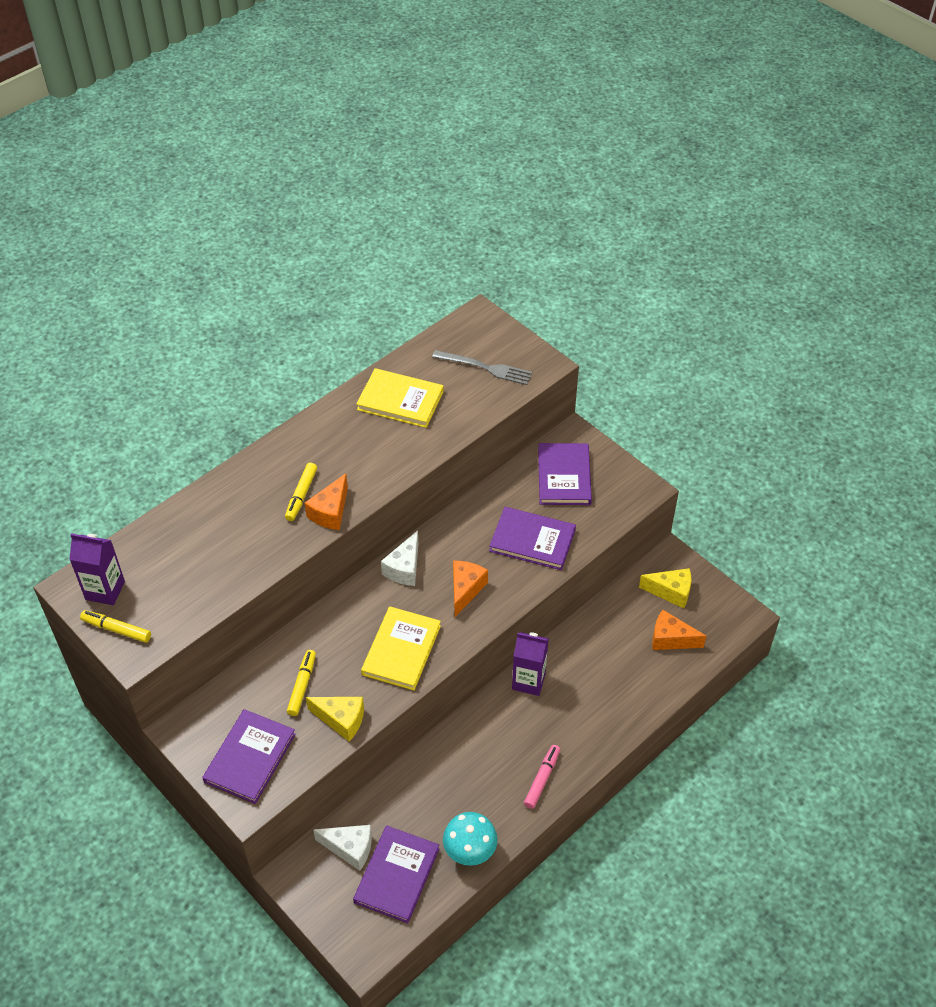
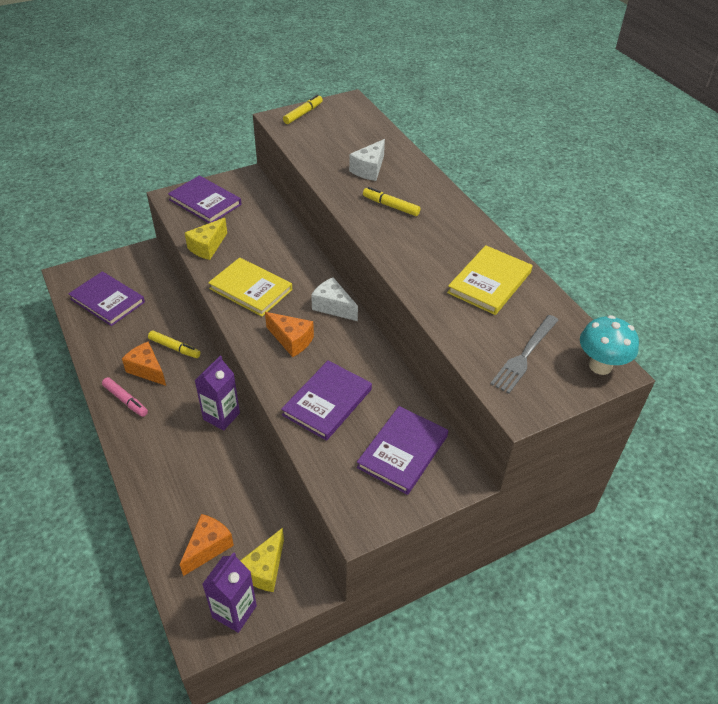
camera: 105 degrees right, 5 degrees down
purple carton [69,533,125,605] -> purple carton moved to [202,552,257,633]
yellow marker [287,650,316,716] -> yellow marker moved to [148,330,200,358]
orange cheese [305,473,348,530] -> orange cheese moved to [122,342,166,386]
white cheese [313,825,372,871] -> white cheese moved to [349,139,385,181]
turquoise mushroom [443,812,498,866] -> turquoise mushroom moved to [580,315,639,375]
purple book [538,443,592,505] -> purple book turned 75 degrees counterclockwise [357,406,448,495]

